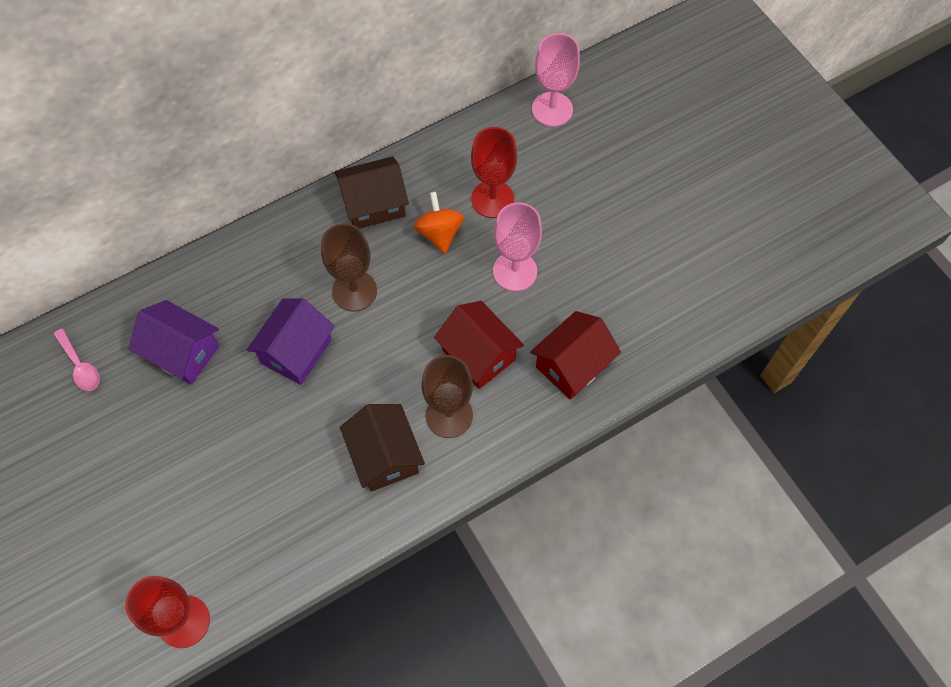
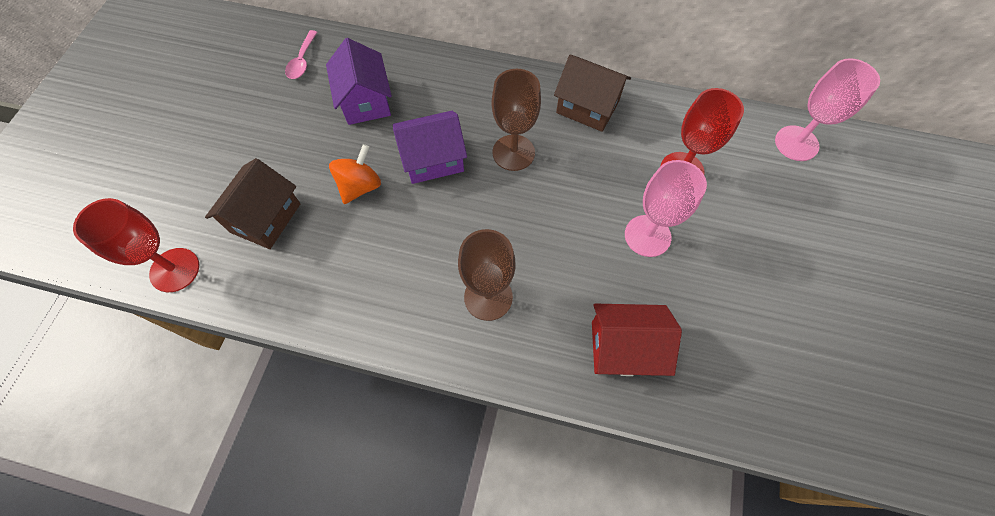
camera: 45 degrees right, 0 degrees up
brown house [340,404,425,492] -> brown house moved to [205,158,300,249]
orange spinning top [414,192,464,254] -> orange spinning top moved to [329,144,381,204]
red house [434,301,524,389] -> none

